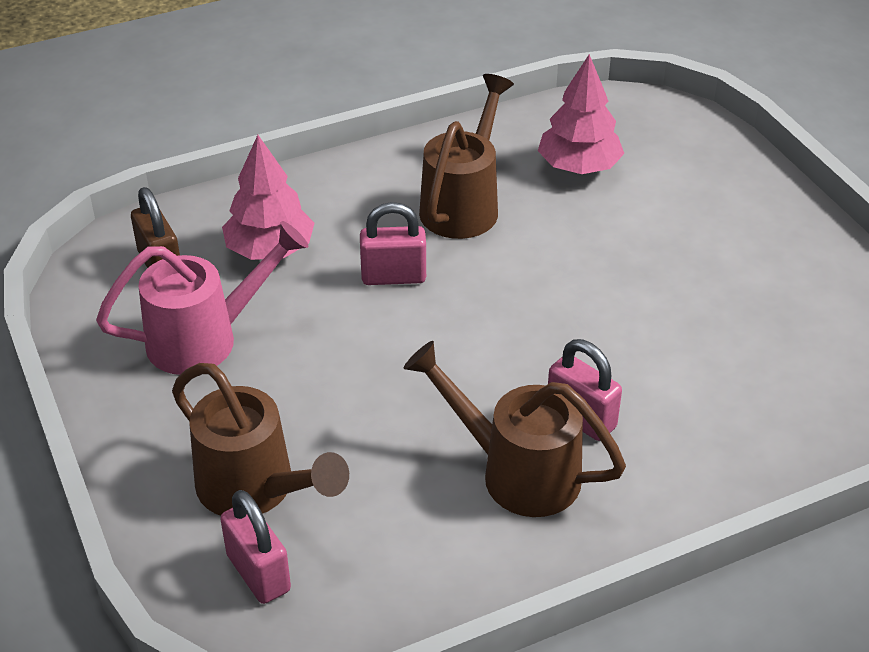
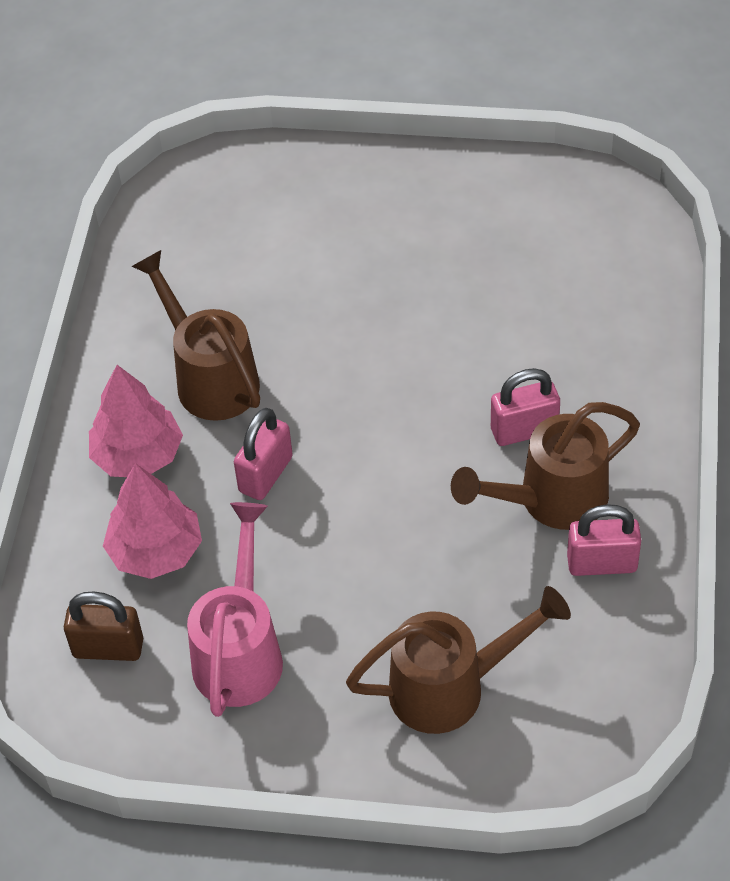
camera: 55 degrees left, 10 degrees up
pink padlock [220,490,291,604] -> pink padlock moved to [567,504,641,576]
pink tree [538,54,624,174] -> pink tree moved to [89,365,183,477]

